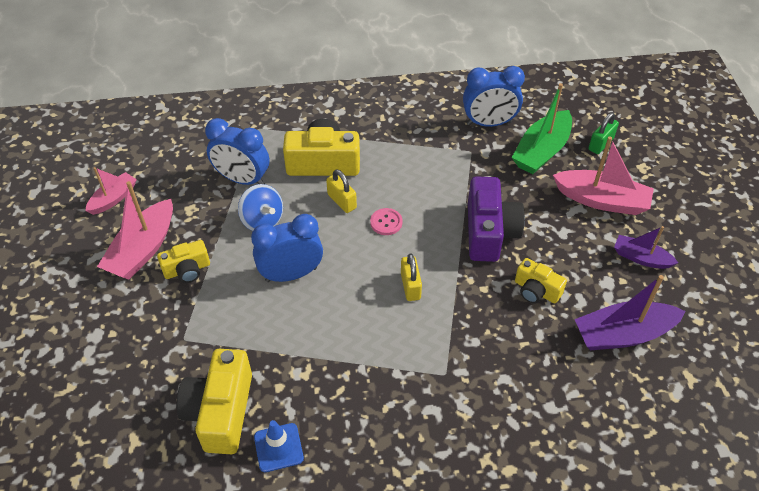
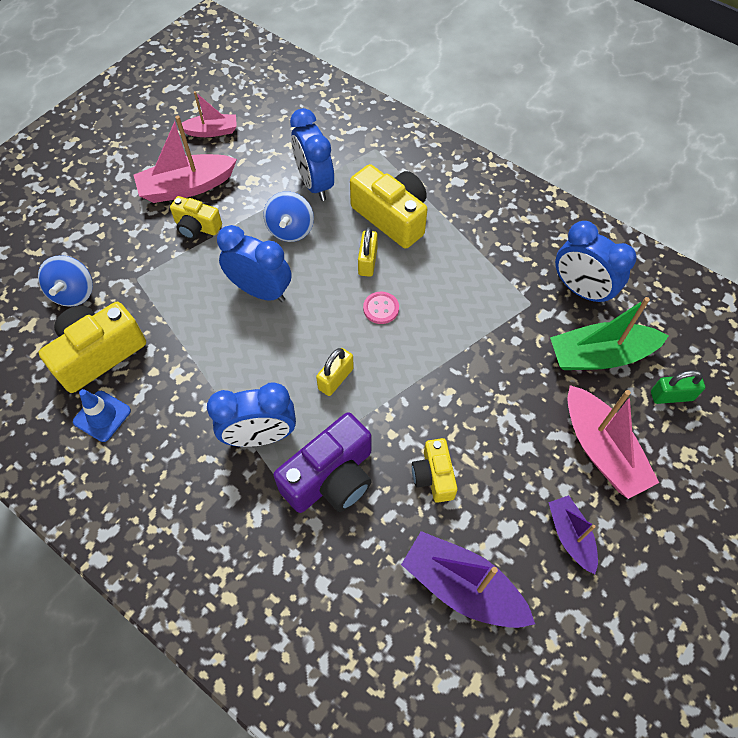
camera: 45 degrees right, 10 degrees up
purple camera [468,176,525,262] -> purple camera moved to [273,412,372,513]
none -> blue spinning top [38,255,93,307]
none -> blue clock [207,382,296,447]

